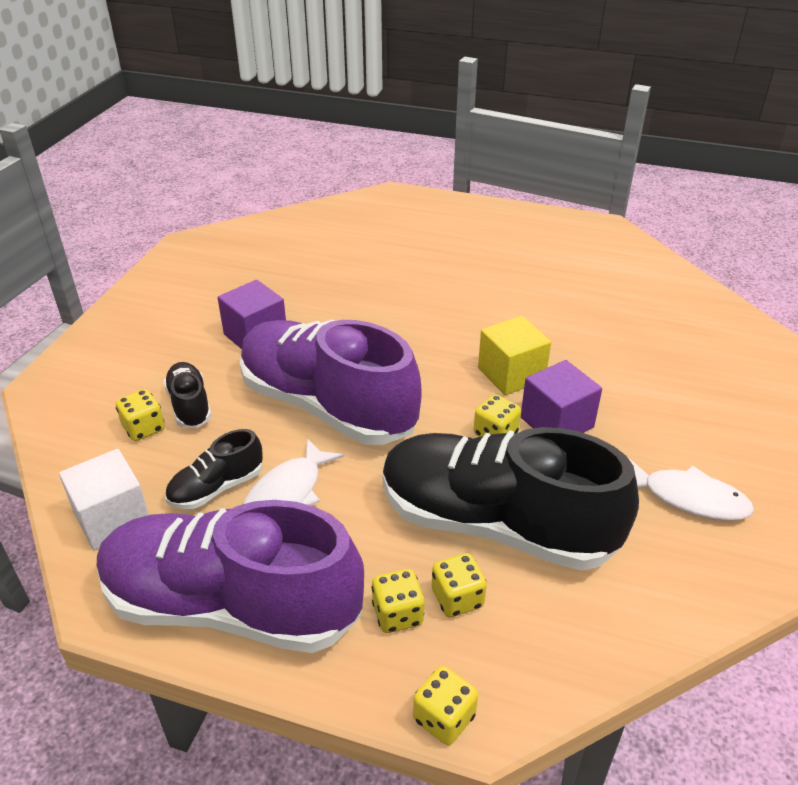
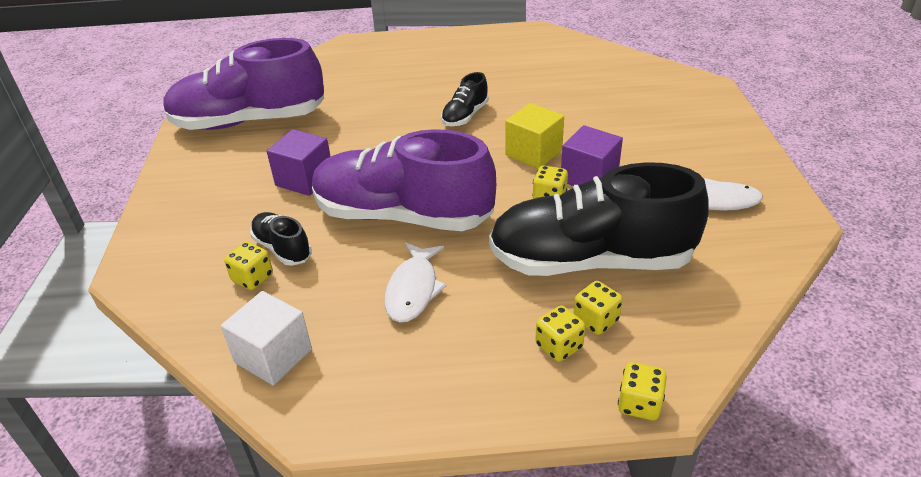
camera: 20 degrees left, 0 degrees up
purple shoe [97,500,364,653] -> purple shoe moved to [163,38,324,130]
black shoe [165,429,263,509] -> black shoe moved to [441,72,489,126]

